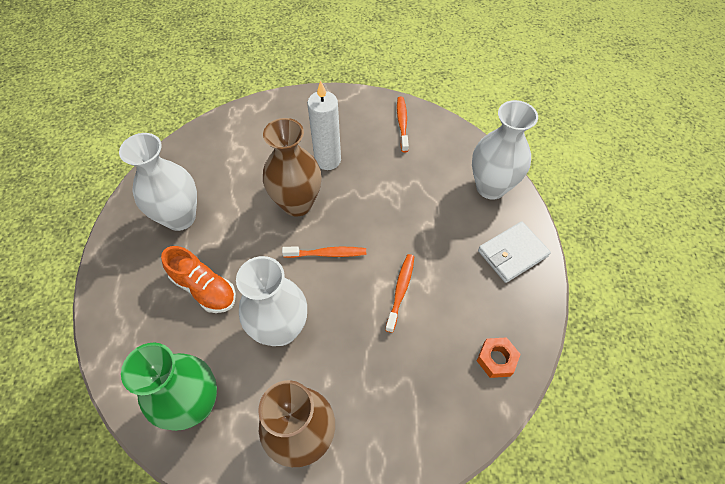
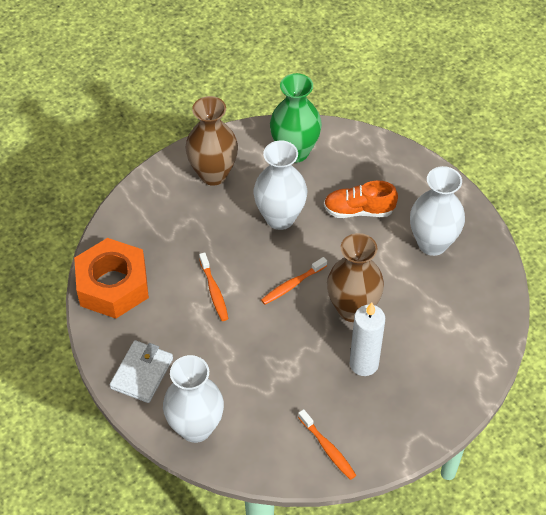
camera: 145 degrees right, 5 degrees down
orange nut [477,337,521,378] -> orange nut [74,238,149,319], size x2.27

